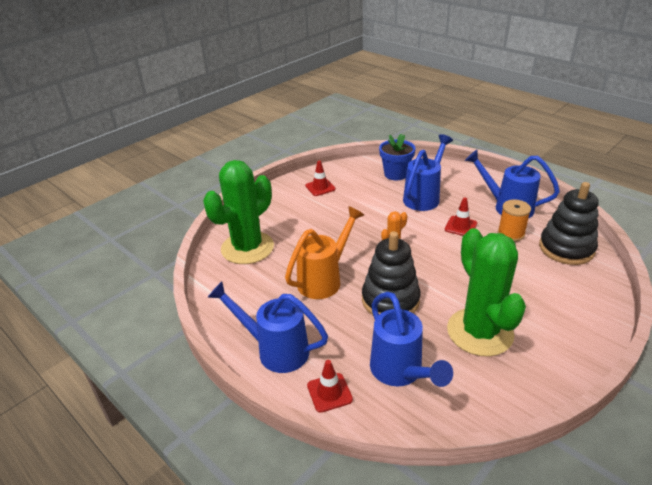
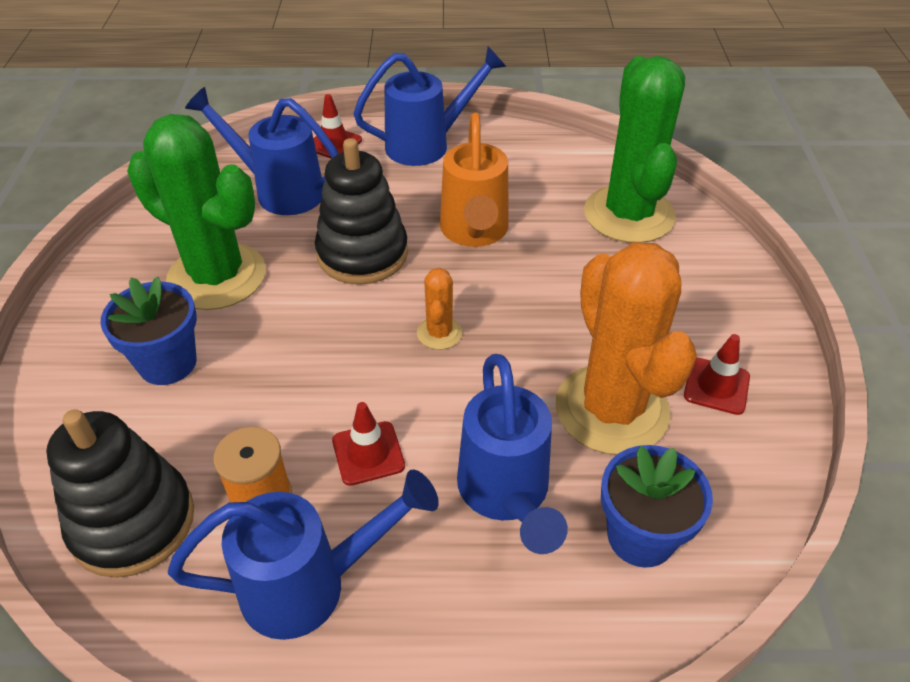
camera: 135 degrees right, 10 degrees up
none -> blue flower pot [100,277,197,385]
none -> orange cactus [556,242,697,455]

